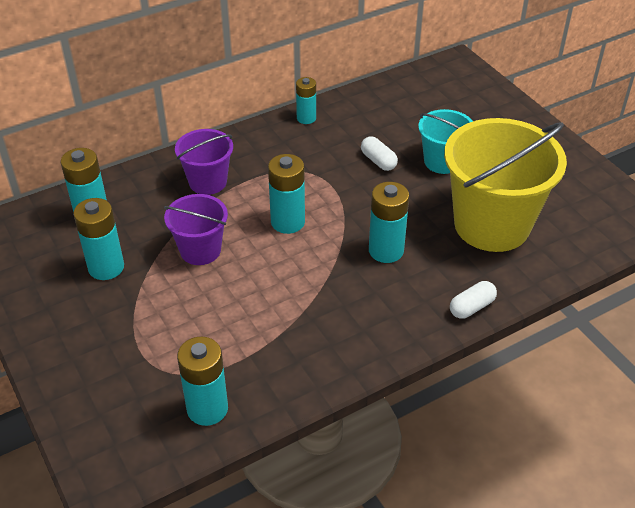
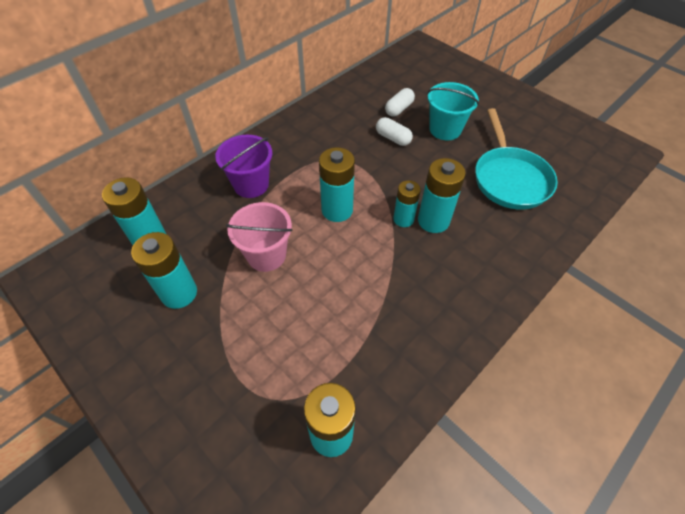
camera: 15 degrees left, 10 degrees up
purple bucket [164,194,228,265] -> pink bucket [226,202,293,272]
turquoise battery [296,77,316,124] -> turquoise battery moved to [394,180,421,227]
yellow bucket [444,118,567,252] -> turquoise pan [475,108,558,210]
white capsule [450,281,497,319] -> white capsule moved to [385,88,415,117]

